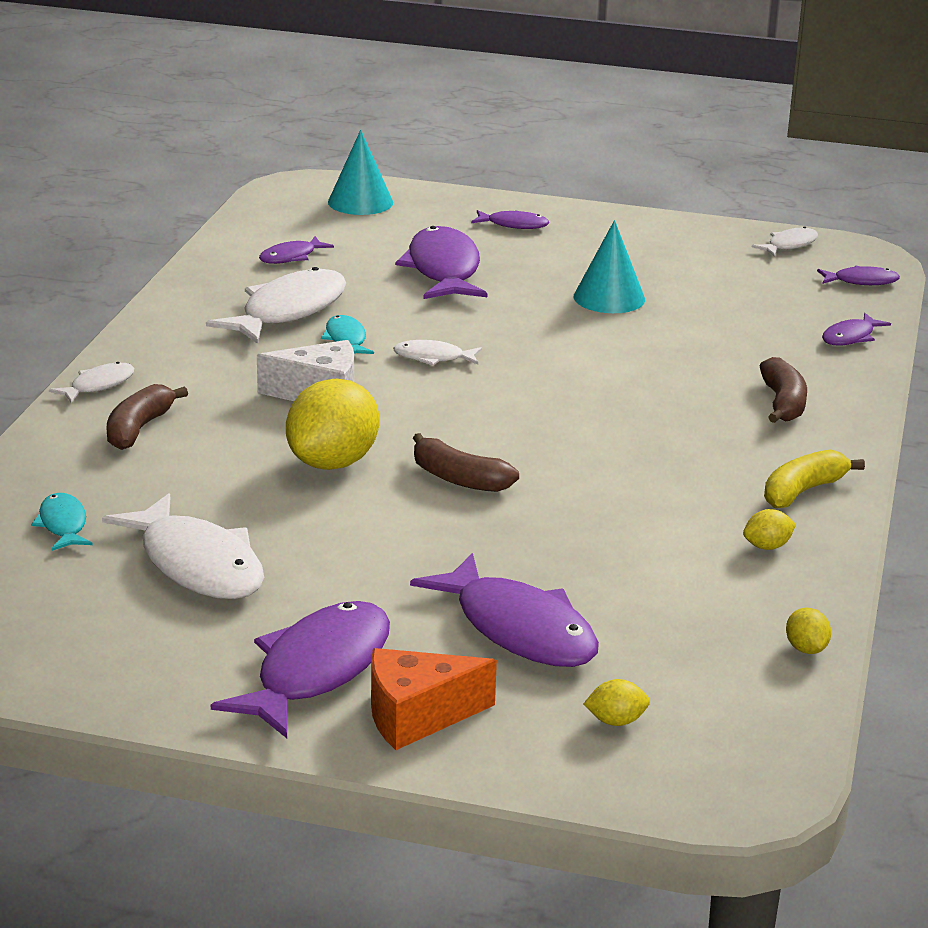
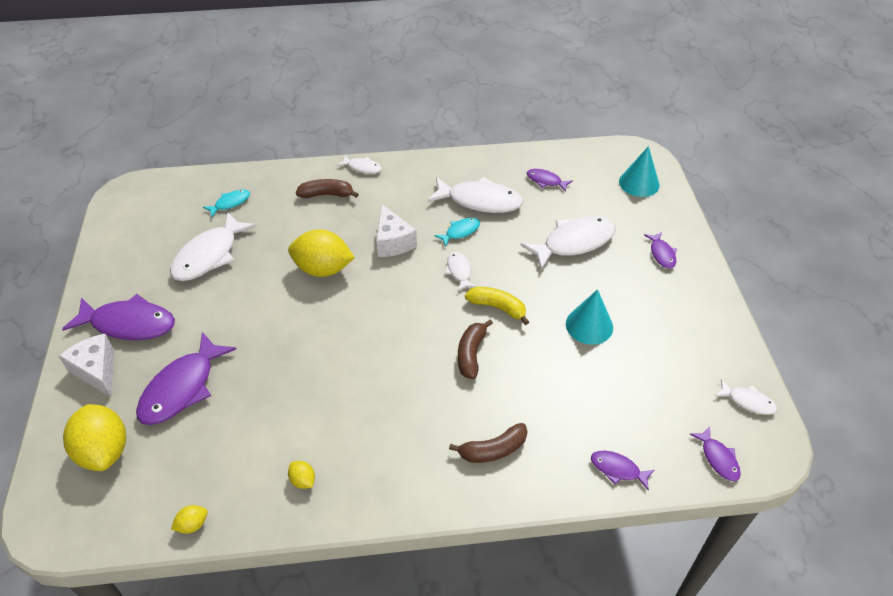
camera: 70 degrees right, 20 degrees up
orange cheese [371,648,497,750] -> white cheese [59,334,114,398]
purple fish [395,226,487,299] -> white fish [520,216,616,270]
brown banana [413,433,519,492] -> brown banana moved to [458,320,493,379]
yellow lemon [584,679,650,726] -> yellow lemon [63,404,126,471], size x2.31
yellow banana [764,449,865,508] -> yellow banana moved to [465,287,529,325]

